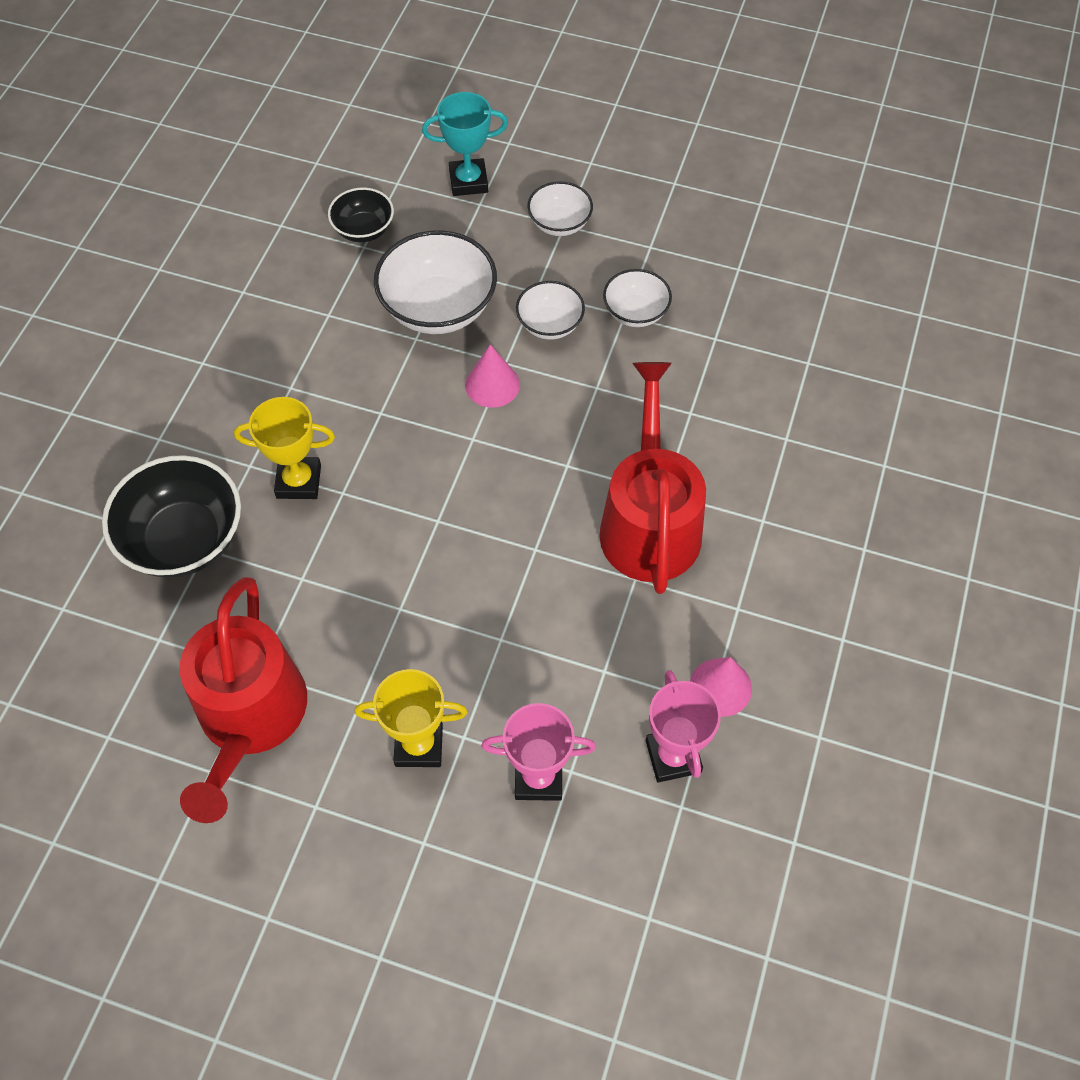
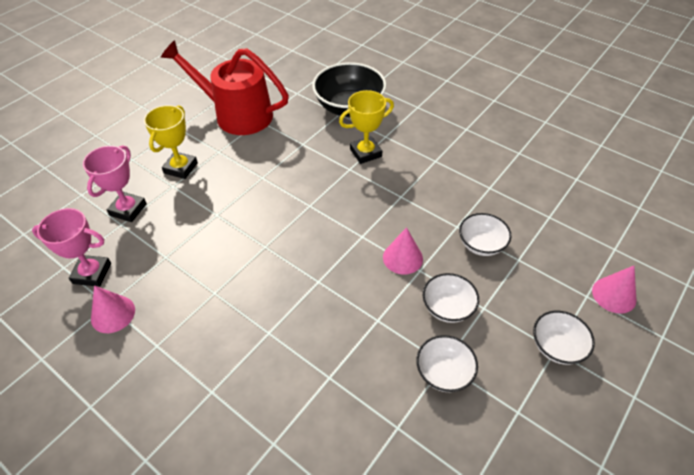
camera: 110 degrees right, 10 degrees down
yellow trophy [234,397,335,499] -> yellow trophy turned 45 degrees clockwise [339,90,394,164]
black bowl [328,187,394,242] -> none
white bowl [374,230,497,334] -> white bowl [459,213,511,256], size x0.56
turquoise trophy [422,92,508,196] -> pink cone [592,266,636,314]
red watering can [599,362,706,594] -> none

